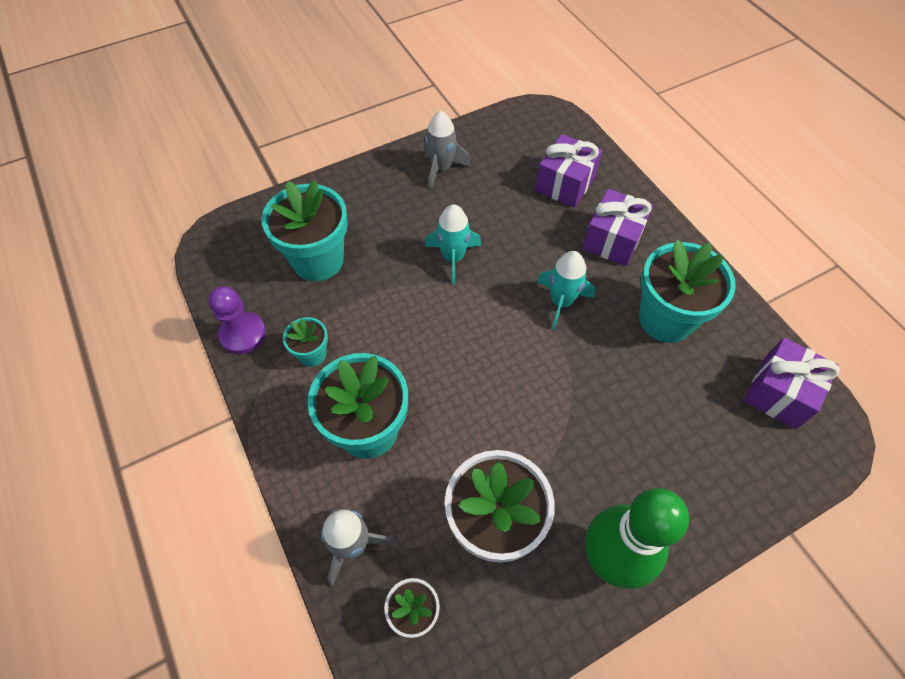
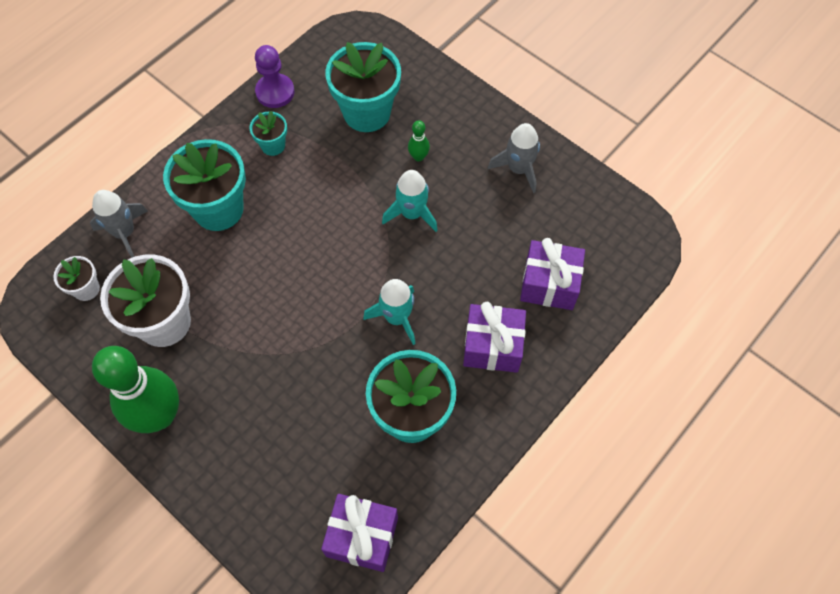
camera: 70 degrees right, 5 degrees up
none -> green bowling pin [408,120,430,161]

